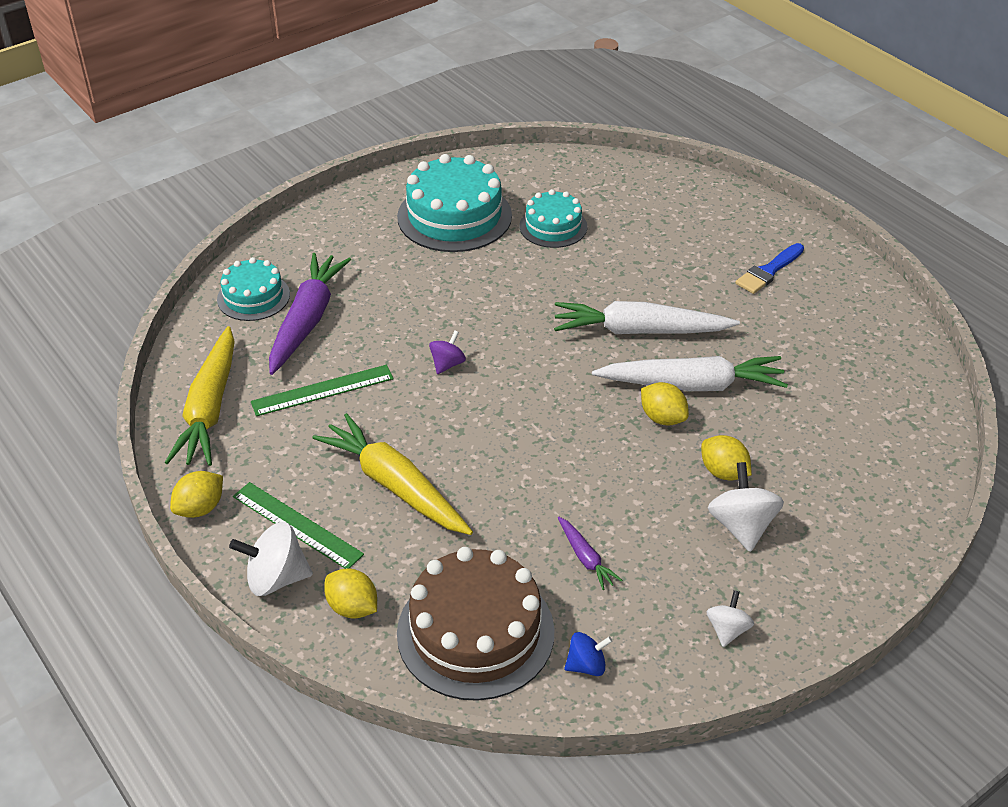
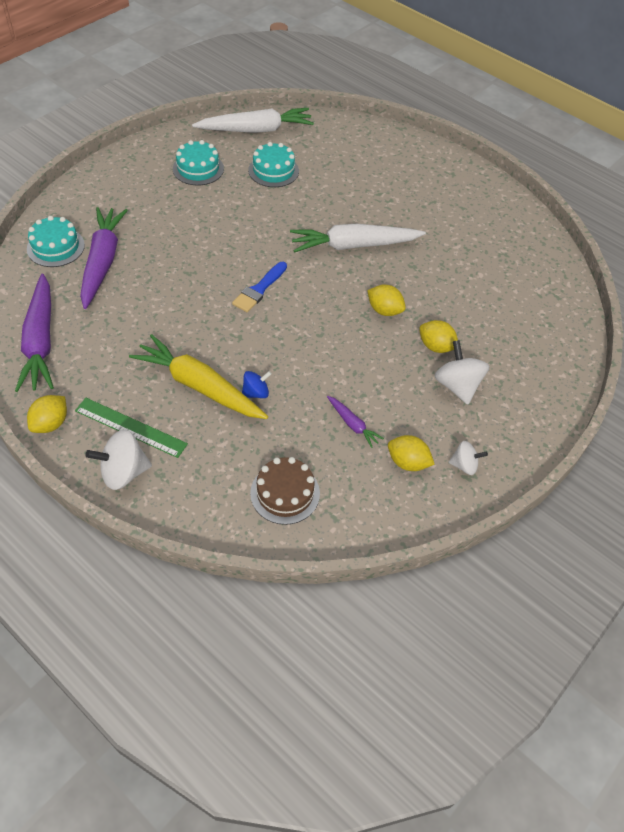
camera: 15 degrees left, 10 degrees up
yellow carrot [164,326,235,466] -> purple carrot [15,274,54,392]
green ruler [251,365,394,416] -> none
yellow lemon [324,568,377,619] -> yellow lemon moved to [388,435,435,471]
turquoise cake [397,154,512,252] -> turquoise cake [173,140,224,186], size x0.59
brown cake [397,547,555,701] -> brown cake [250,457,320,525], size x0.59
purple spinning top [429,331,466,374] -> none
blue spinning top [564,632,613,676] -> blue spinning top moved to [242,371,272,398]
white carrot [592,356,788,391] -> white carrot moved to [192,108,314,133]
white spinning top [706,590,754,647] -> white spinning top turned 90 degrees clockwise [448,441,488,475]
blue brush [735,243,804,294] -> blue brush moved to [232,262,287,312]

